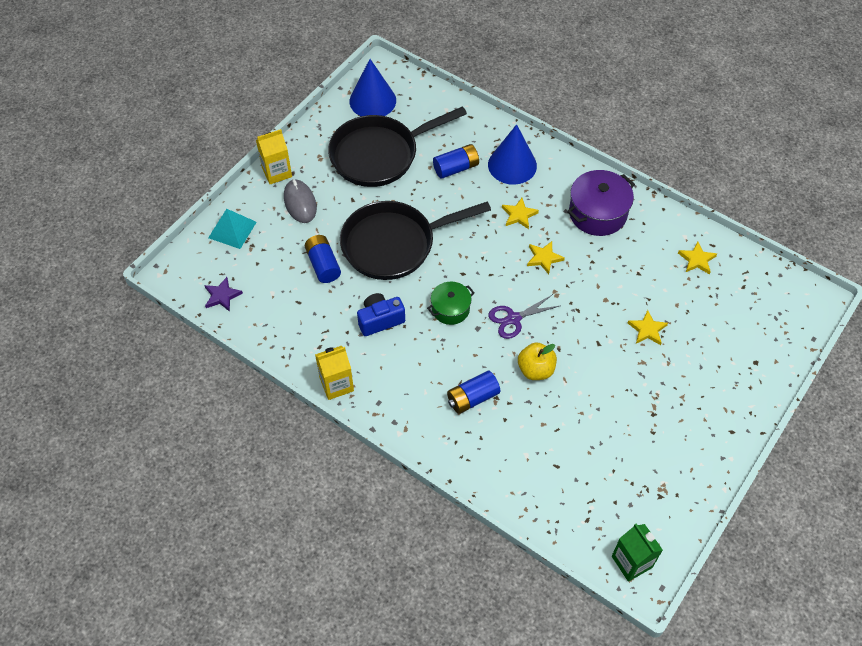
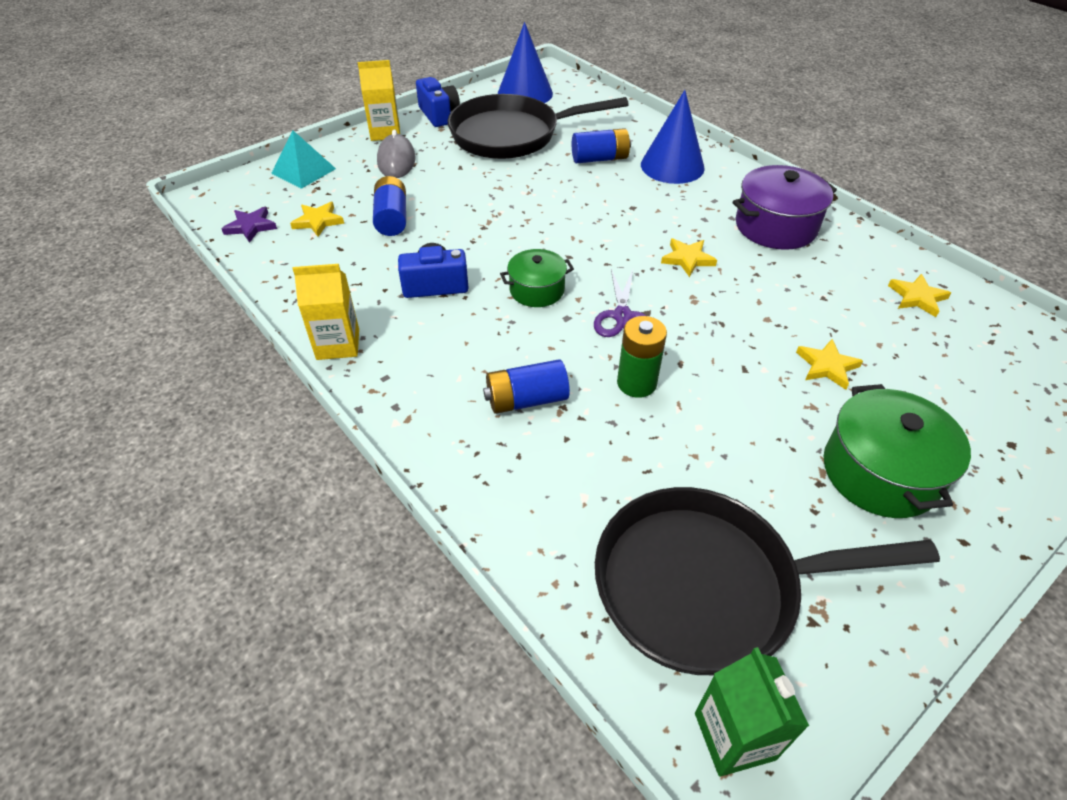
camera: 15 degrees right, 10 degrees down
black pan [340,201,491,280] -> black pan moved to [595,487,940,675]
purple scissors [489,294,559,339] -> purple scissors turned 75 degrees counterclockwise [594,269,646,337]
yellow star [502,198,539,229] -> yellow star moved to [290,202,344,237]
yellow apple [518,342,557,380] -> green battery [617,316,667,398]
none -> blue camera [416,77,460,127]
none -> green pot [824,384,971,518]

